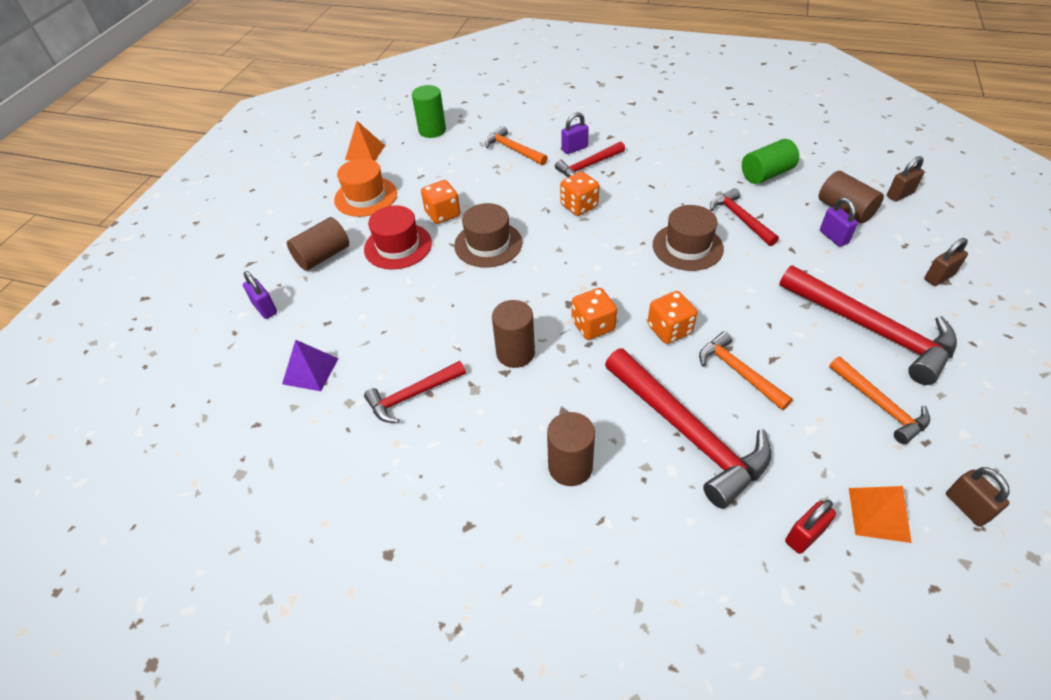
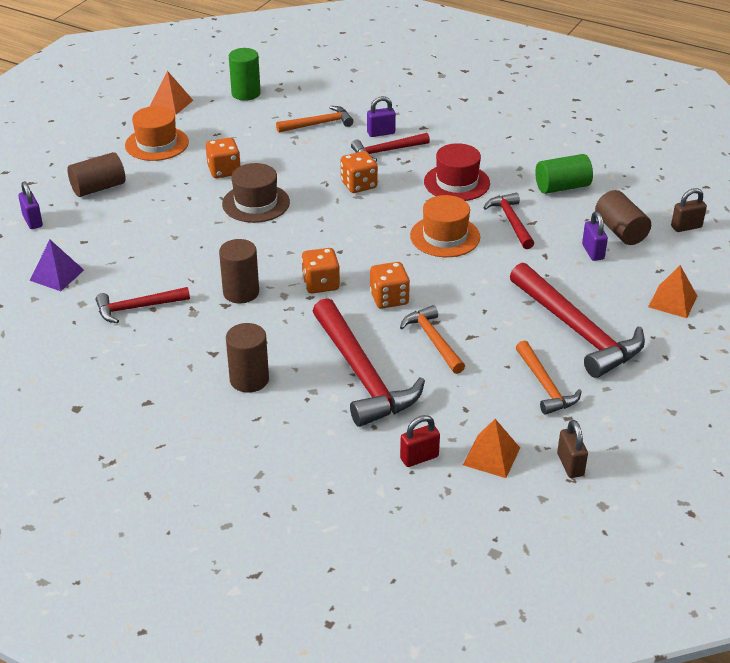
camera: 10 degrees right, 10 degrees down
red hat [364,205,432,269] -> red hat moved to [424,143,490,201]
orange hammer [485,126,548,165] -> orange hammer turned 105 degrees clockwise [276,106,354,133]
brown hat [653,205,724,271] -> orange hat [410,195,480,257]
brown padlock [924,238,968,286] -> orange pyramid [648,265,697,318]

